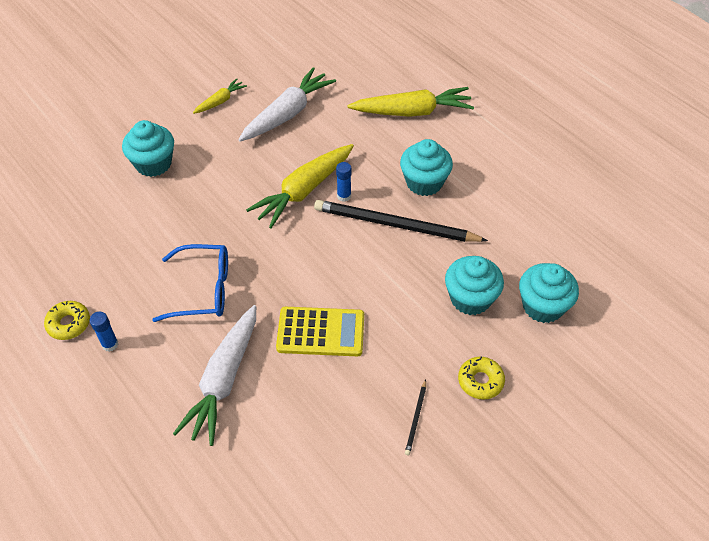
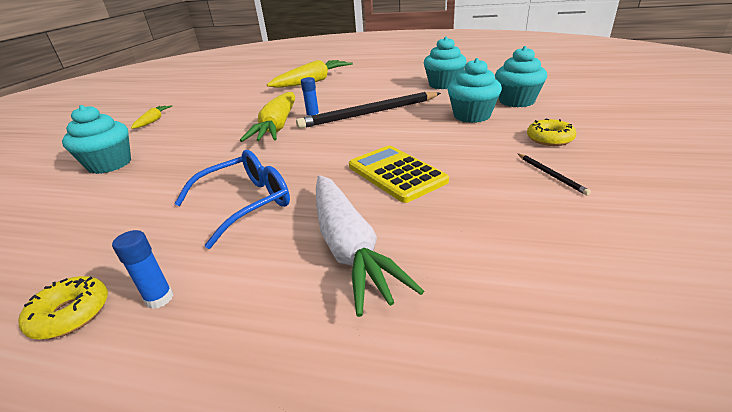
camera: 35 degrees left, 20 degrees down
white carrot [239,67,336,141] -> none
yellow calculator [276,307,364,356] -> yellow calculator turned 90 degrees counterclockwise [349,146,449,203]
turquoise cupcake [400,139,453,196] -> turquoise cupcake moved to [424,37,466,89]

